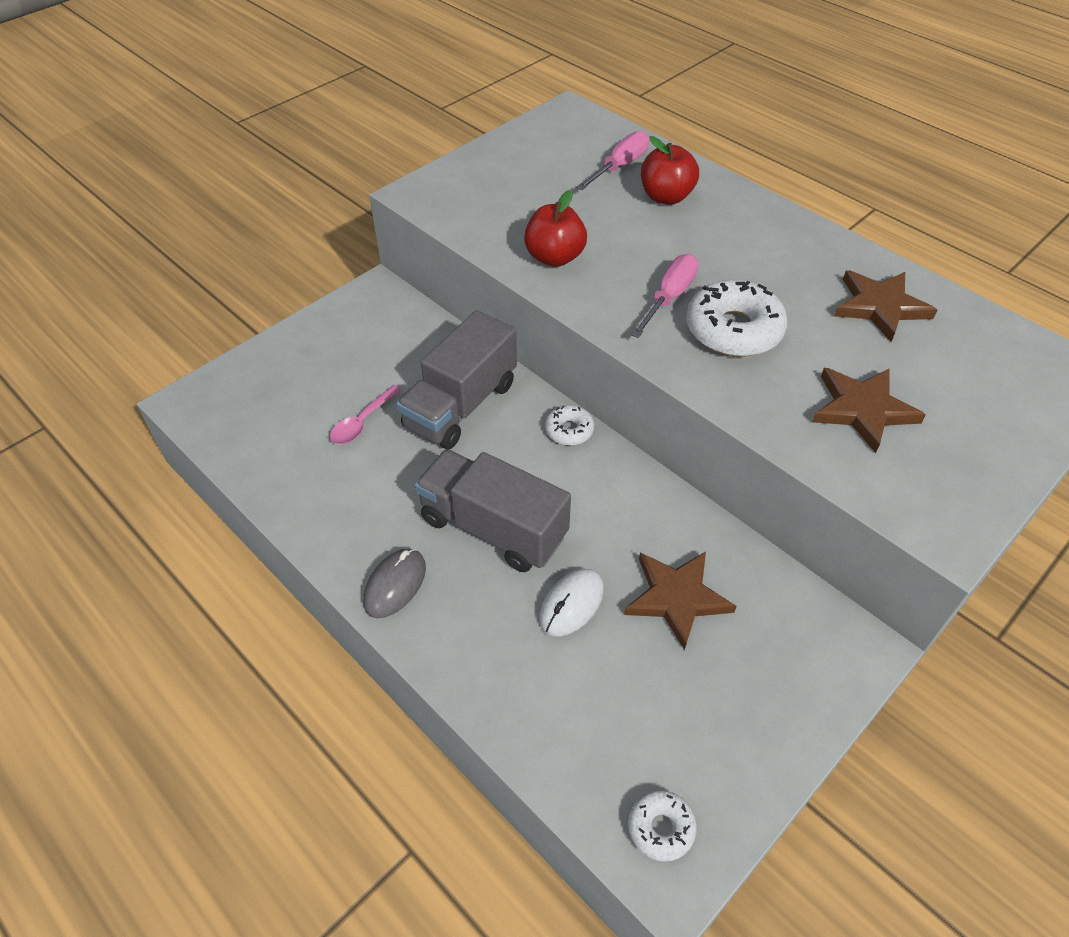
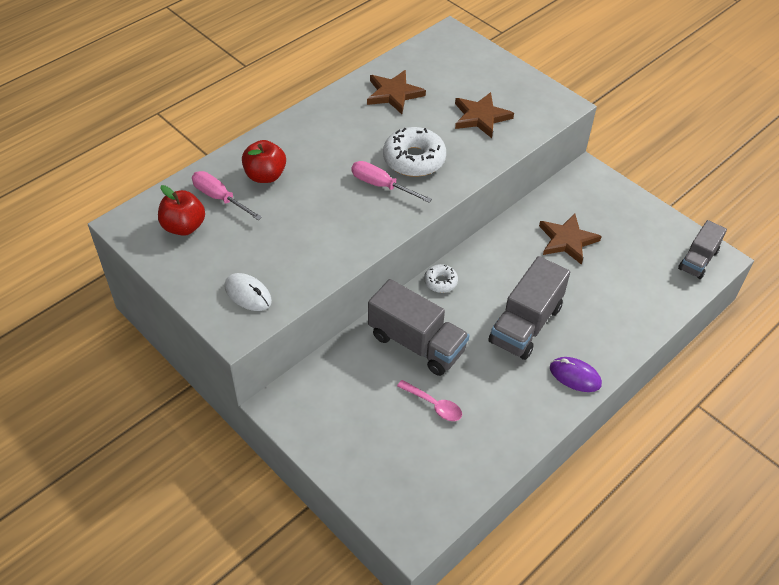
camera: 90 degrees left, 0 degrees up
grey mouse [363,549,426,618] -> purple mouse [550,357,602,392]
red apple [524,190,587,267] -> red apple moved to [158,185,205,236]
white mouse [540,569,604,636] -> white mouse moved to [225,273,272,311]
white donut [628,790,697,862] -> grey truck [678,220,727,279]

